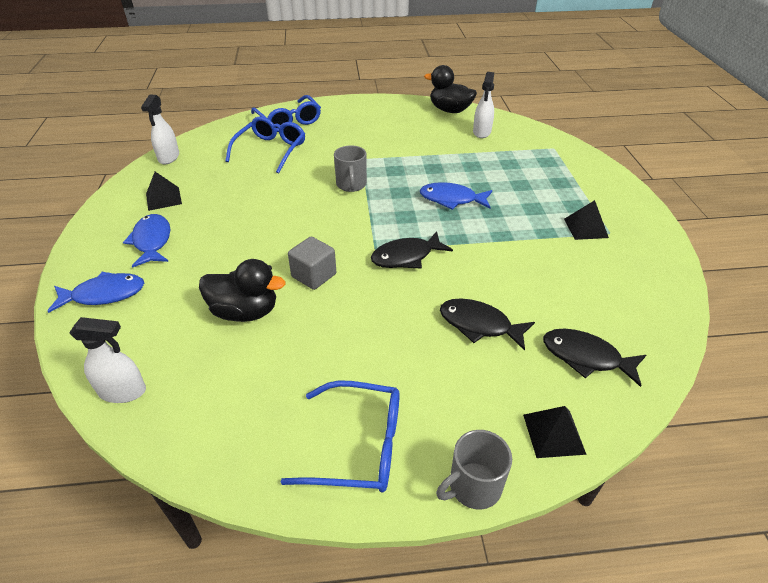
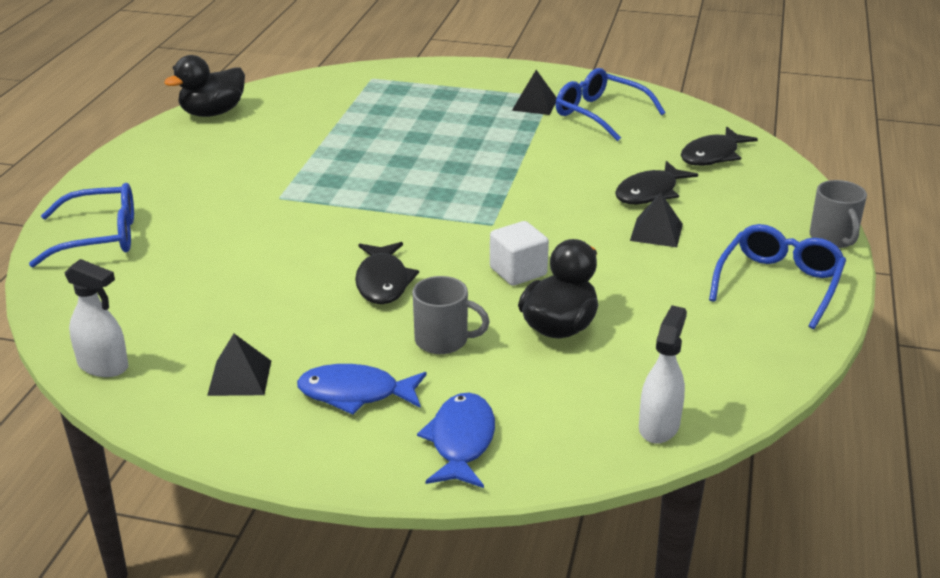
camera: 70 degrees left, 10 degrees down
blue glasses [225,116,305,173] -> blue glasses moved to [556,68,665,142]
grey cube [288,237,336,290] -> white cube [490,221,549,286]
grey mug [334,145,367,192] -> grey mug moved to [412,276,490,354]
black fish [371,231,453,269] -> black fish moved to [355,242,419,304]
blue fish [420,182,492,210] -> none
white spray bottle [473,72,494,138] -> none
black pyramid [523,406,587,458] -> black pyramid moved to [630,192,683,247]

